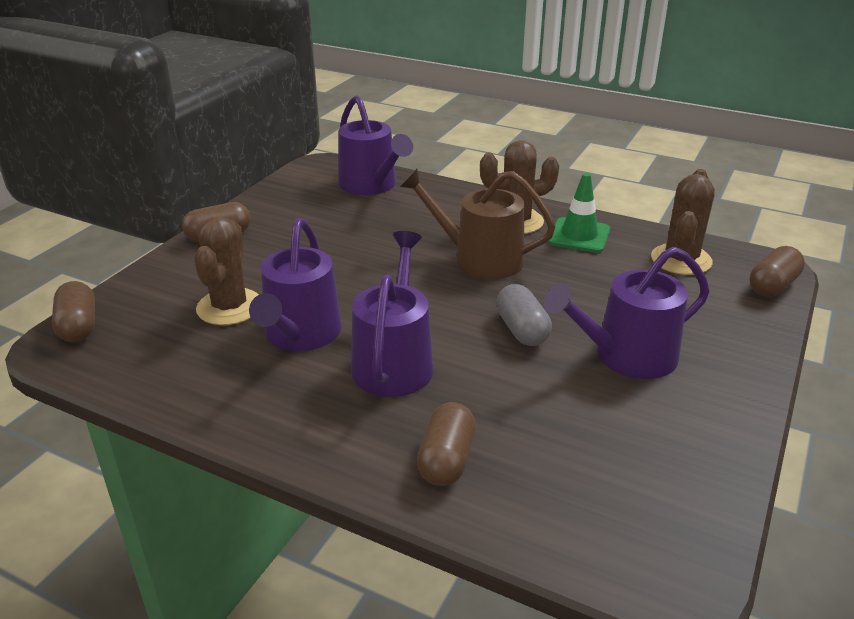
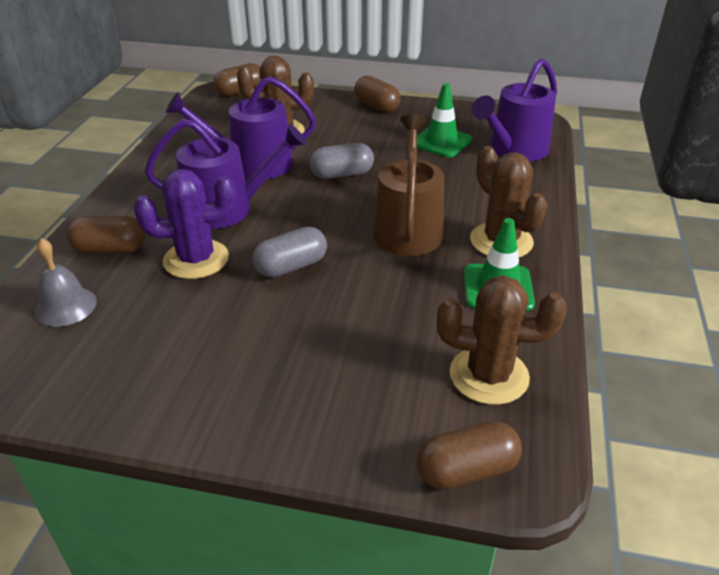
camera: 75 degrees right, 5 degrees up
purple watering can [544,247,710,379] -> none
brown capsule [750,246,805,297] -> brown capsule turned 45 degrees counterclockwise [417,421,522,490]
none -> grey bell [34,238,97,327]
none -> purple cactus [134,169,236,279]
none -> grey capsule [309,143,374,179]
none -> green traffic cone [417,83,473,158]

